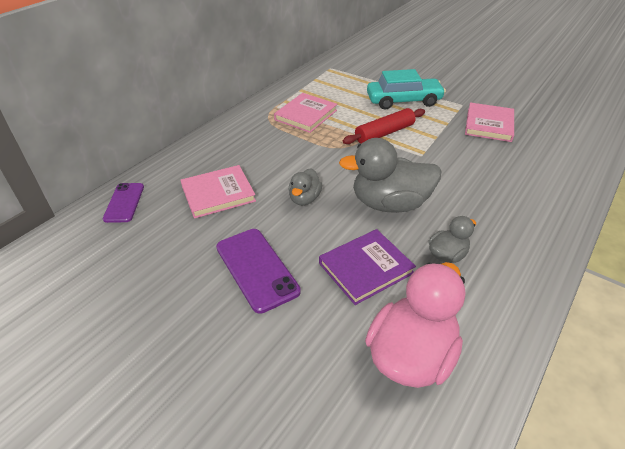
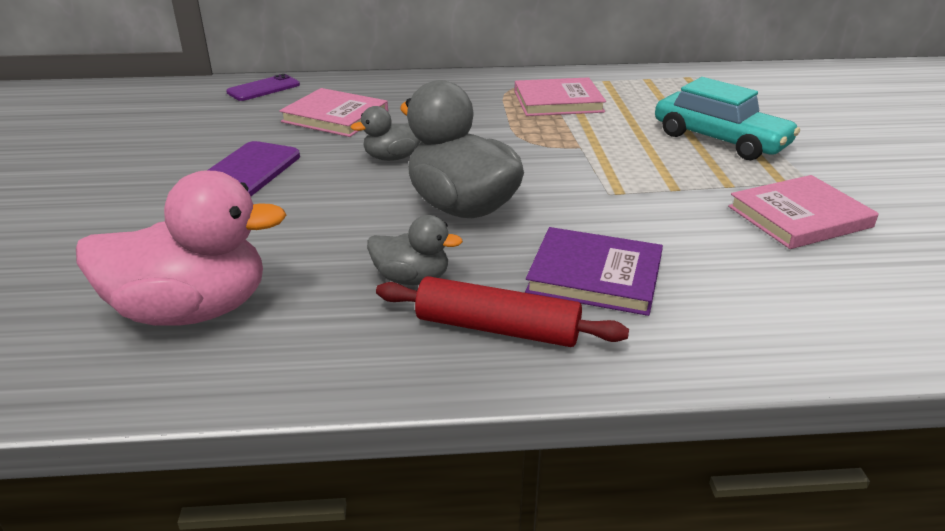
camera: 50 degrees right, 10 degrees down
purple book [319,229,416,305] -> purple book moved to [525,227,663,316]
red rolling pin [343,108,425,144] -> red rolling pin moved to [376,276,629,347]

